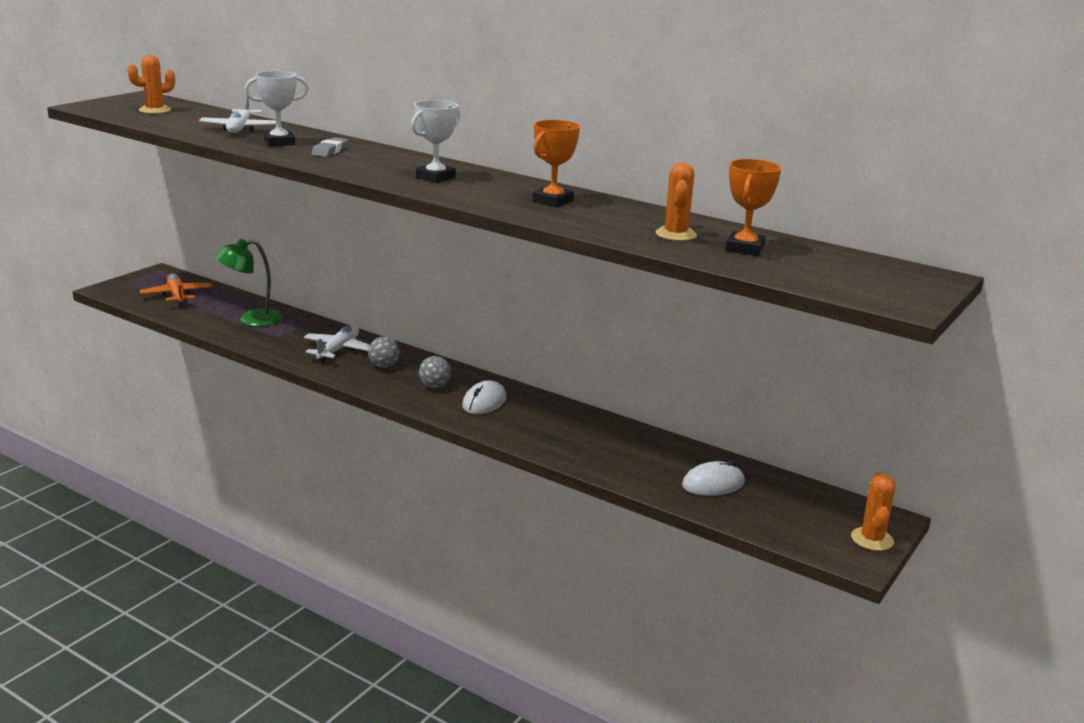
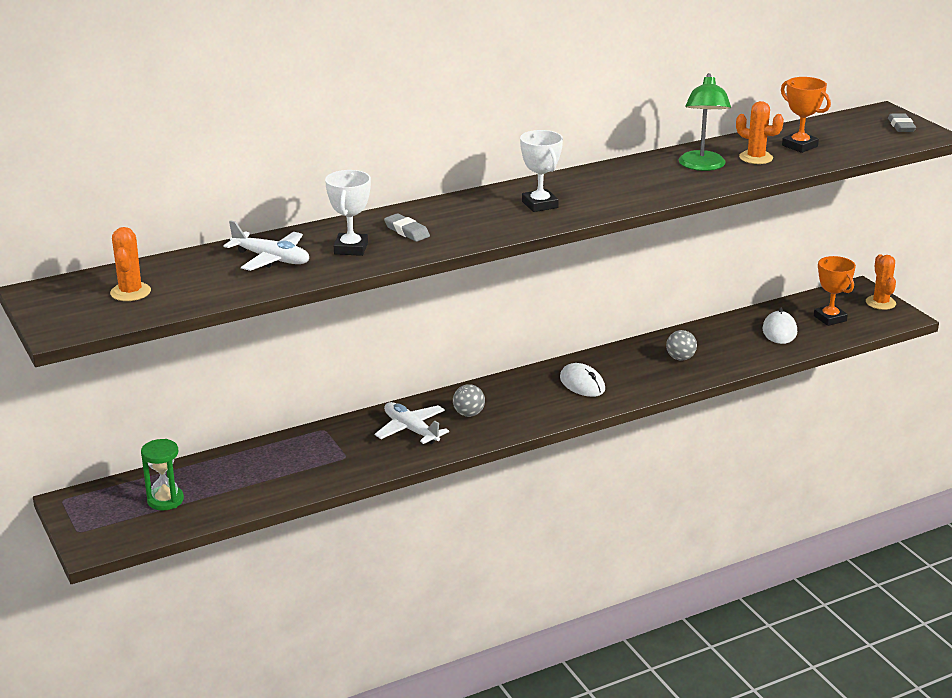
camera: 60 degrees left, 5 degrees up
orange plane [140,274,212,306] -> green hourglass [141,439,184,510]
green lamp [215,239,283,327] -> green lamp moved to [679,73,731,171]
grey ball [419,356,451,388] -> grey ball moved to [666,330,697,361]
orange trophy [533,120,580,207] -> orange trophy moved to [814,256,856,326]
orange cactus [851,472,896,551] -> orange cactus turned 45 degrees clockwise [866,254,896,310]
none -> grey eraser [888,113,916,132]

